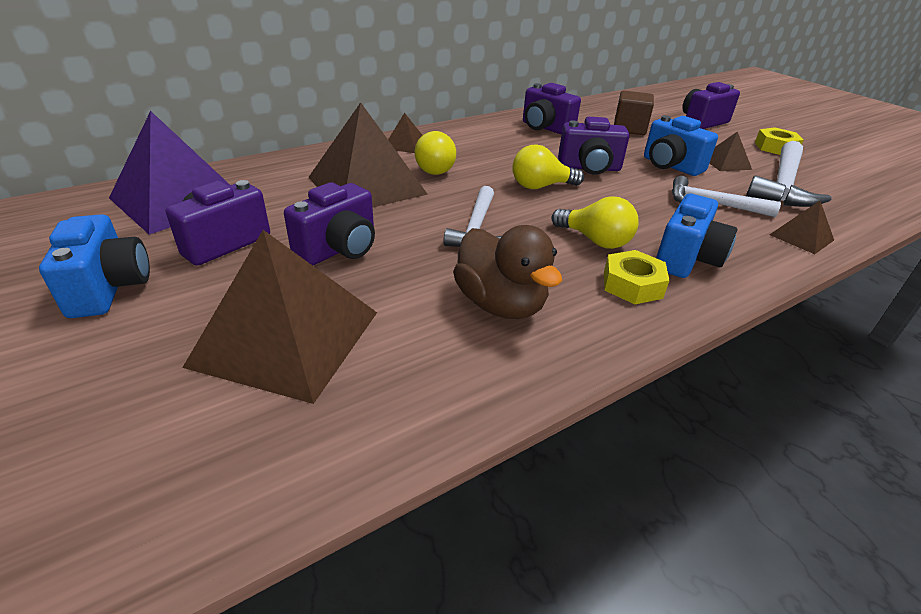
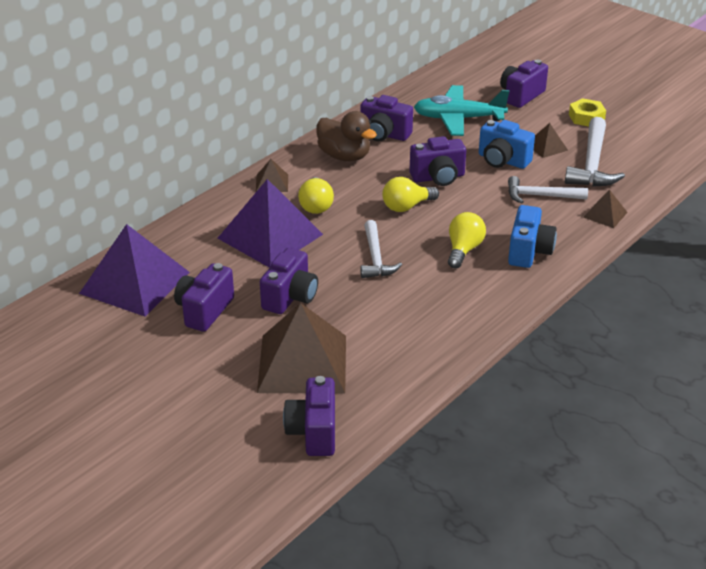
camera: 15 degrees left, 0 degrees up
blue camera [39,214,150,318] -> none
brown pyramid [308,102,428,208] -> purple pyramid [218,179,323,268]
brown duck [453,225,562,319] -> brown duck moved to [316,111,377,161]
yellow light bulb [551,196,639,249] -> yellow light bulb turned 90 degrees counterclockwise [448,212,486,268]
yellow nut [604,250,670,304] -> none
brown cube [614,91,654,135] -> turquoise plane [414,85,509,136]
none -> purple camera [283,376,335,456]

